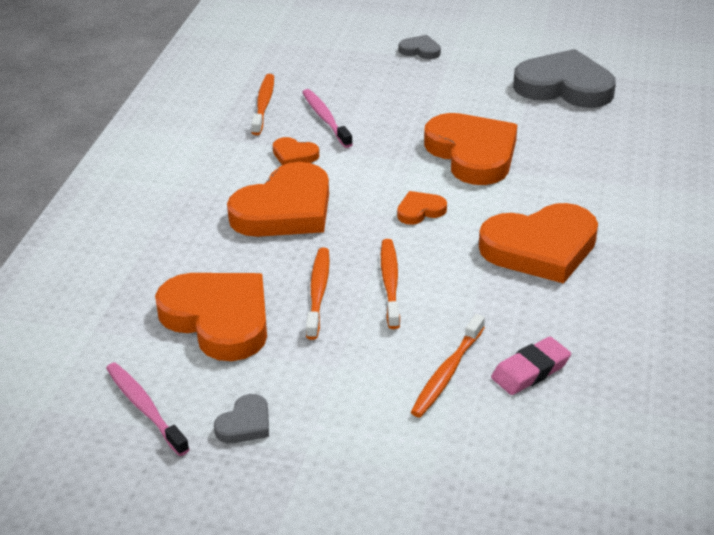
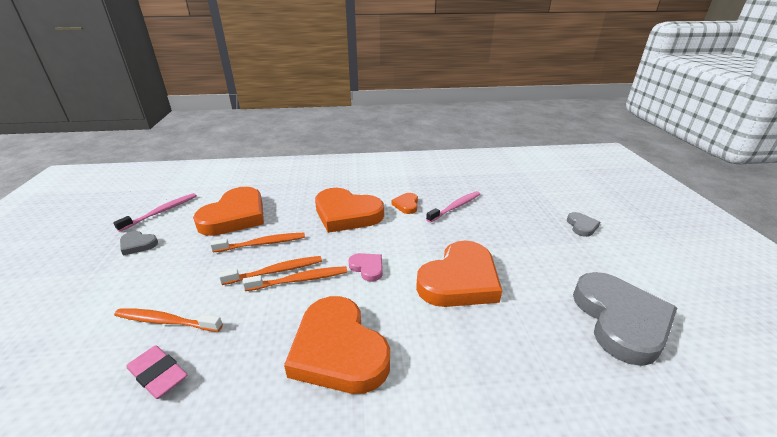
camera: 70 degrees right, 5 degrees down
orange toothbrush [251,74,274,135] -> orange toothbrush moved to [242,266,347,291]
orange heart [397,191,447,225] -> pink heart [348,253,383,282]

